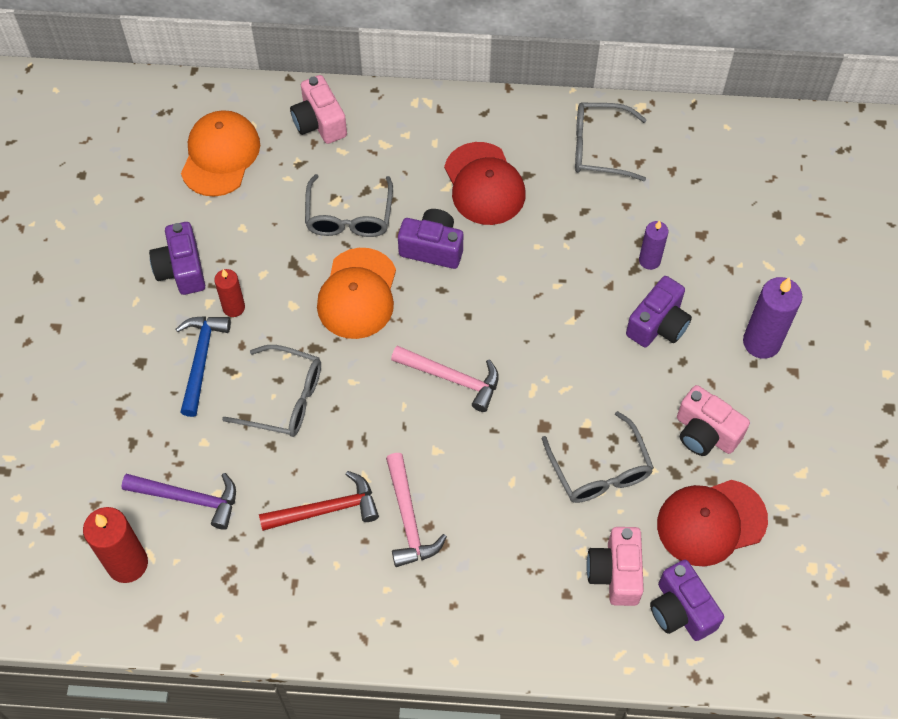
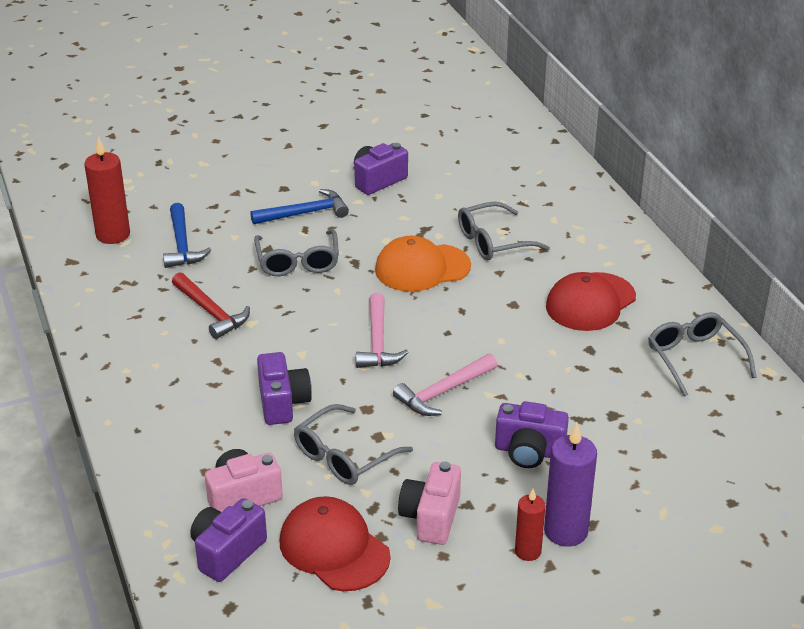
camera: 65 degrees right, 25 degrees down
purple hammer [122,473,236,530] -> blue hammer [163,203,211,268]
orange cap [181,110,260,197] -> none
red candle [214,269,245,317] -> red candle moved to [515,489,546,561]
pink camera [290,75,347,144] -> none
pink hammer [386,453,447,567] -> pink hammer moved to [393,353,497,416]
purple camera [398,209,463,269] -> purple camera moved to [257,352,312,425]
purple candle [639,220,669,270] -> none

